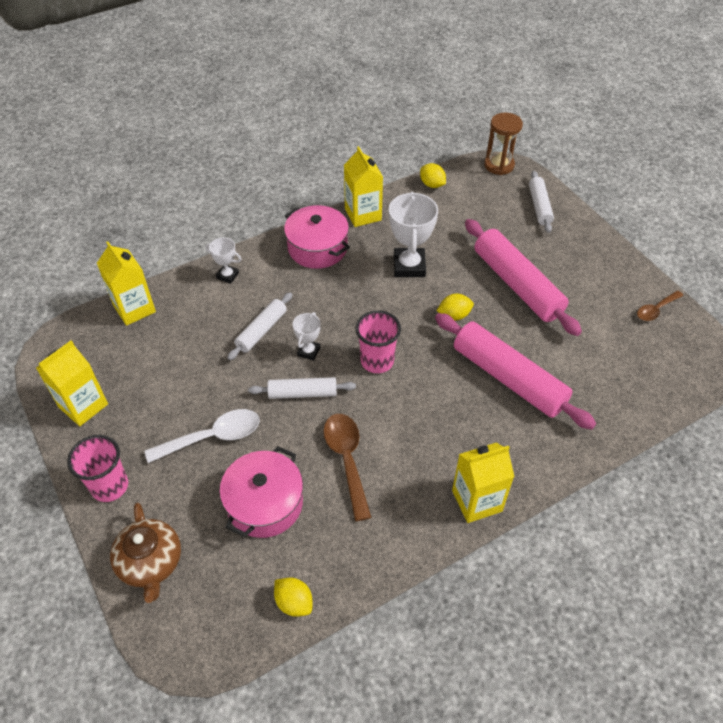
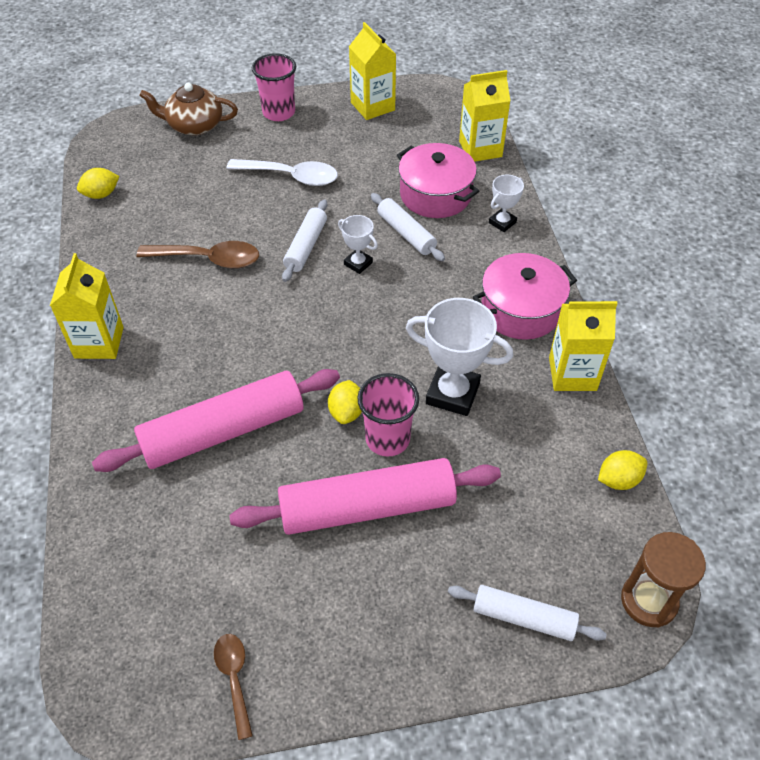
camera: 110 degrees right, 0 degrees up
white spoon [145,409,260,463] -> white spoon turned 75 degrees counterclockwise [227,159,338,186]
pink pot [219,446,303,538] -> pink pot moved to [397,143,479,218]
pink cup [355,310,401,373] -> pink cup moved to [357,373,419,456]

